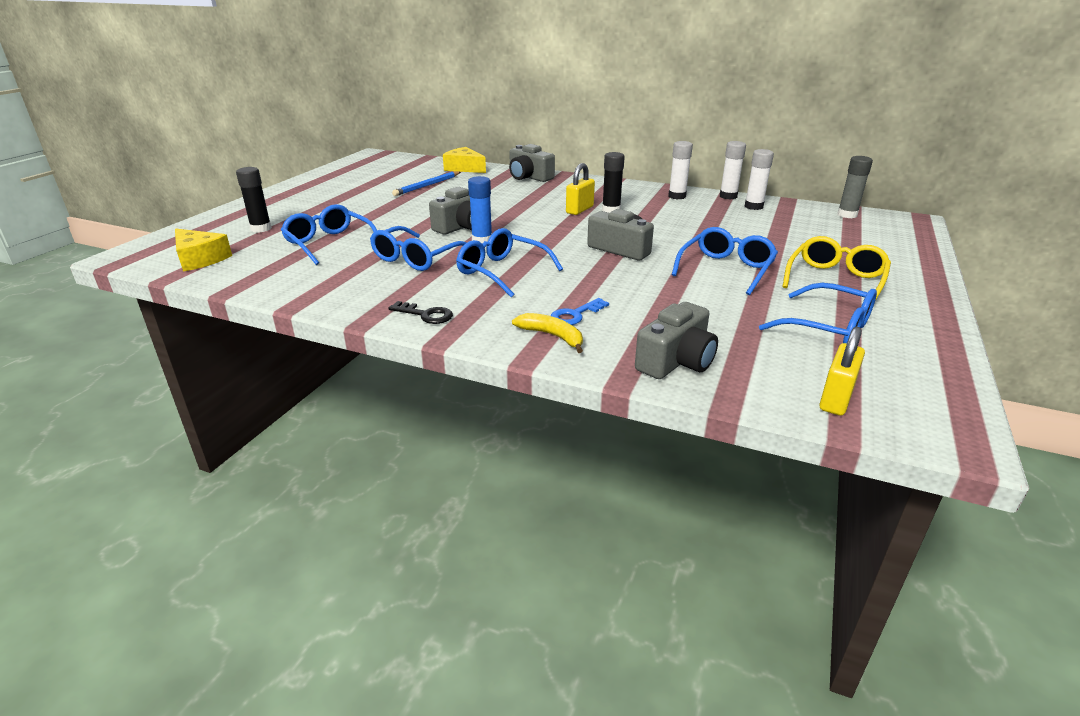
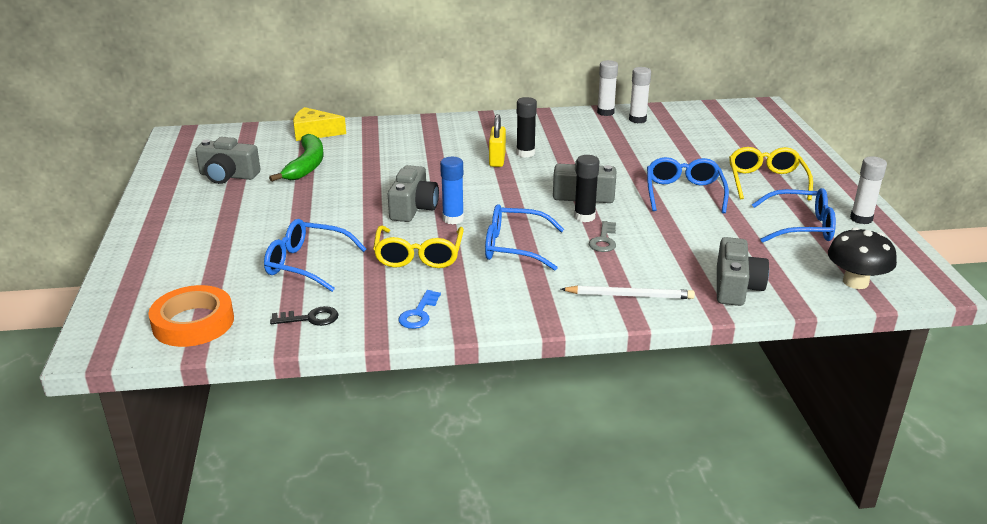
camera: 30 degrees left, 0 degrees up
yellow cheese [175,228,232,272] -> orange tape [148,285,234,347]
black glue stick [236,167,272,233] -> black glue stick moved to [574,155,600,222]
blue glasses [370,226,466,271] -> yellow glasses [373,226,464,268]
black key [389,301,453,324] -> black key moved to [270,306,339,326]
blue pencil [392,172,460,196] -> green banana [269,134,323,182]
grey camera [509,144,555,182] -> grey camera moved to [195,137,260,184]
yellow banana [512,313,583,353] -> white pencil [561,285,695,299]
blue key [551,298,609,325] -> blue key moved to [399,290,441,329]
white glue stick [668,141,693,199] -> white glue stick moved to [850,156,887,224]
yellow padlock [819,326,865,416] -> black mushroom [828,227,897,289]
grey glue stick [837,156,873,218] -> none
none -> grey key [589,221,616,252]

